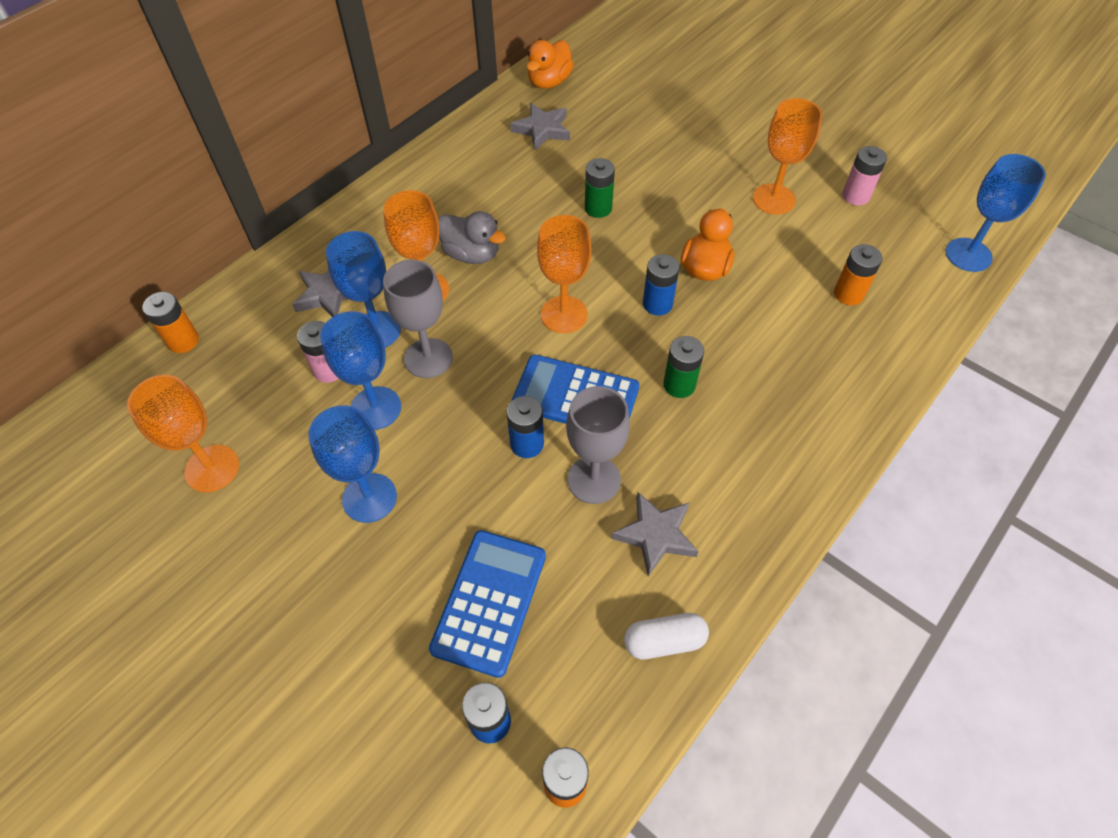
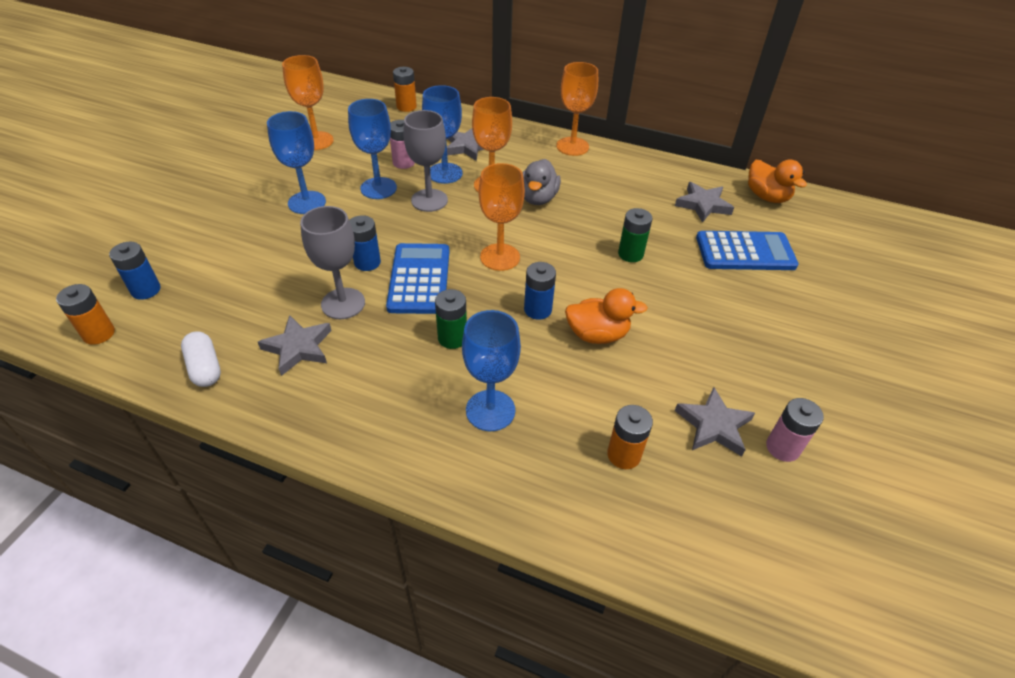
camera: 70 degrees right, 10 degrees down
blue calculator [429,530,546,678] -> blue calculator moved to [696,231,799,270]
orange duck [526,40,574,89] -> orange duck turned 135 degrees counterclockwise [748,160,807,203]
orange goblet [753,98,822,214] -> orange goblet moved to [556,62,598,156]
blue goblet [946,154,1046,272] -> blue goblet moved to [462,310,521,431]
none -> grey star [675,387,755,456]

